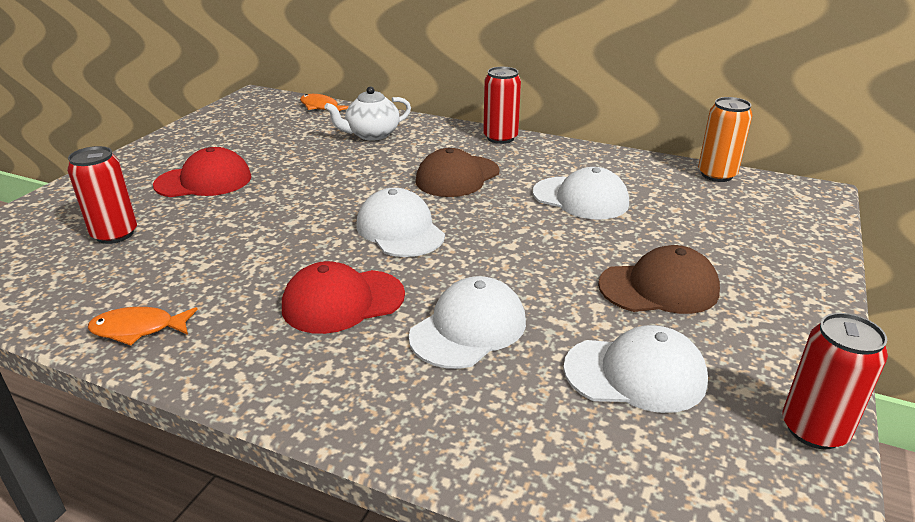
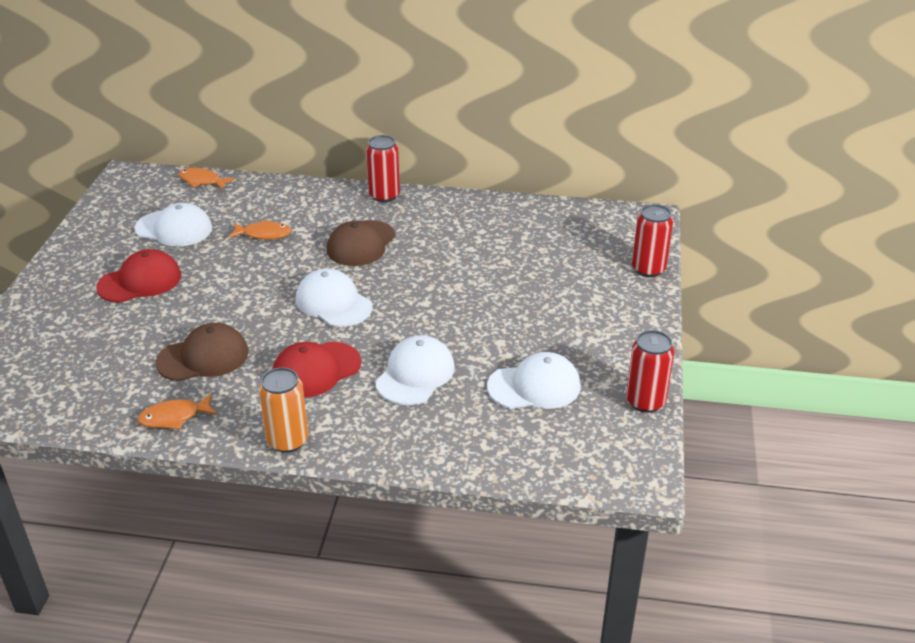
camera: 15 degrees left, 5 degrees up
red can [67,146,137,244] -> red can moved to [632,204,673,277]
white teapot [324,86,411,141] -> none
white cap [533,167,629,220] -> white cap moved to [134,203,212,247]
brown cap [598,245,720,314] -> brown cap moved to [156,323,249,381]
orange can [698,97,752,182] -> orange can moved to [259,367,308,453]
none -> orange fish [228,219,292,239]

